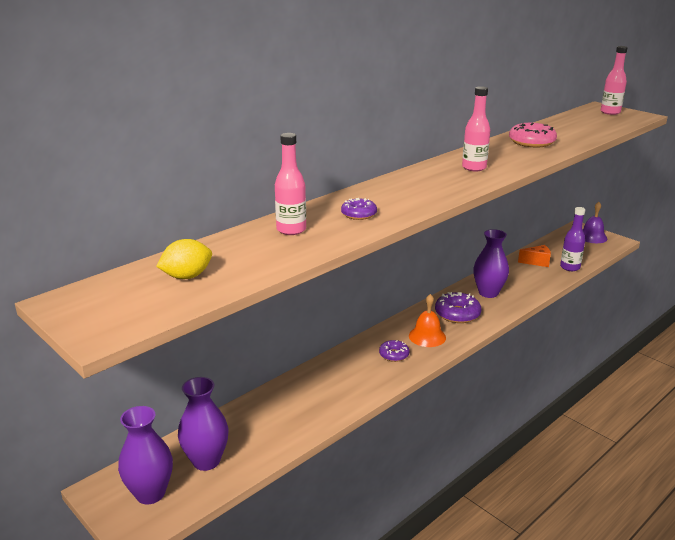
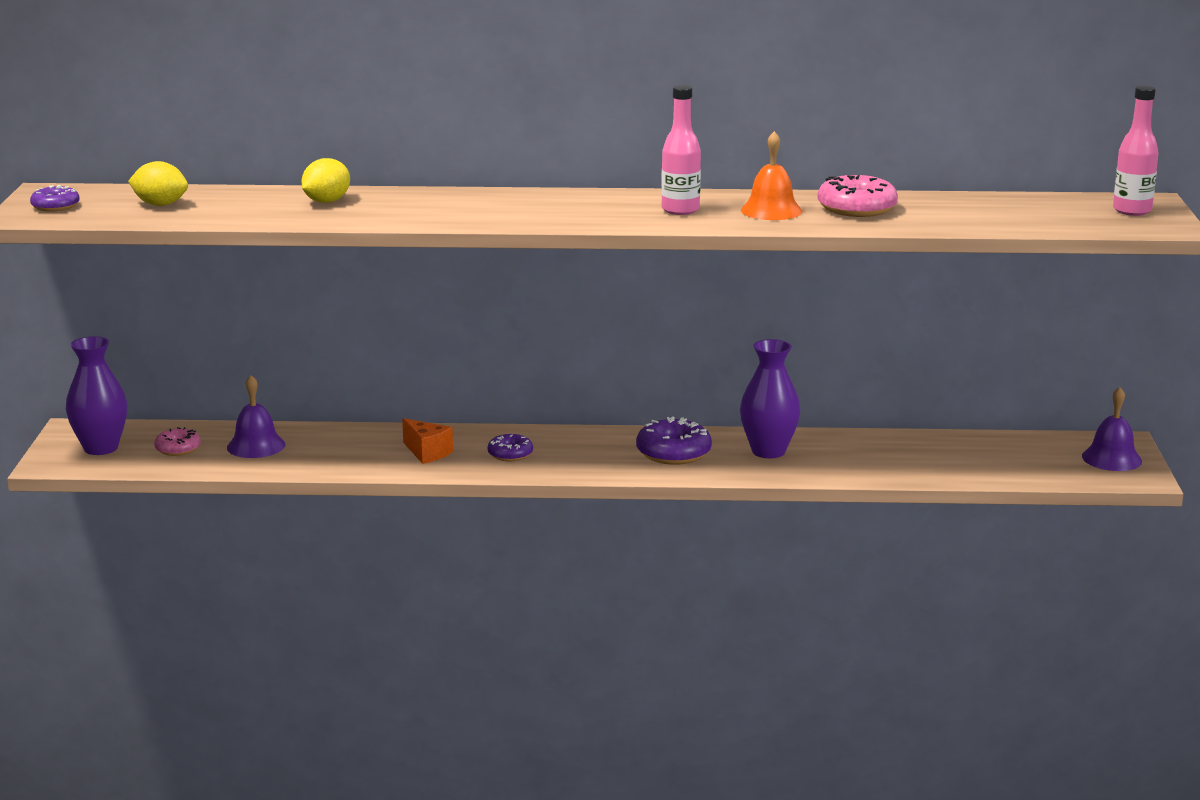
camera: 45 degrees right, 5 degrees down
purple vase [178,377,229,471] -> pink donut [154,427,201,456]
pink bottle [275,133,306,235] -> yellow lemon [302,158,350,203]
purple donut [341,198,377,220] -> purple donut moved to [30,185,80,212]
orange bell [409,294,446,347] -> orange bell moved to [741,131,802,220]
orange cheese [518,245,551,267] -> orange cheese moved to [402,418,453,464]
purple bottle [560,207,585,271] -> none
none -> purple bell [227,375,285,458]

